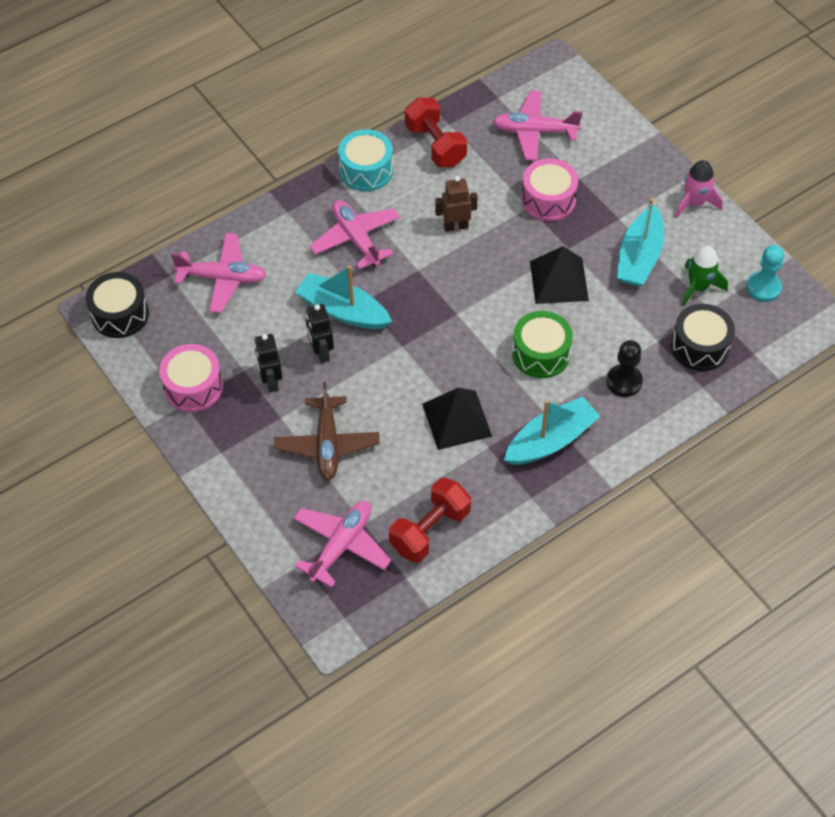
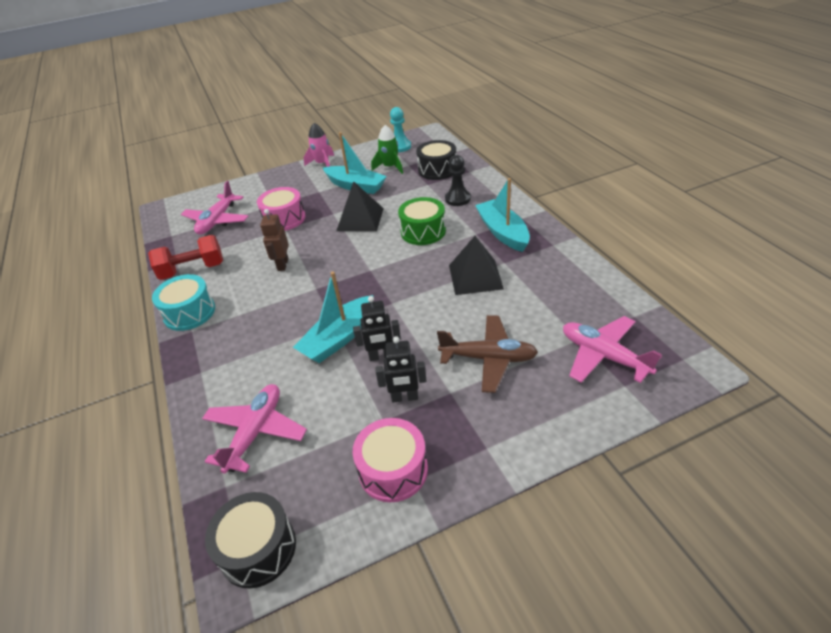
camera: 75 degrees left, 15 degrees down
pink plane [310,200,400,269] -> none
red dumbbell [389,478,471,563] -> none

